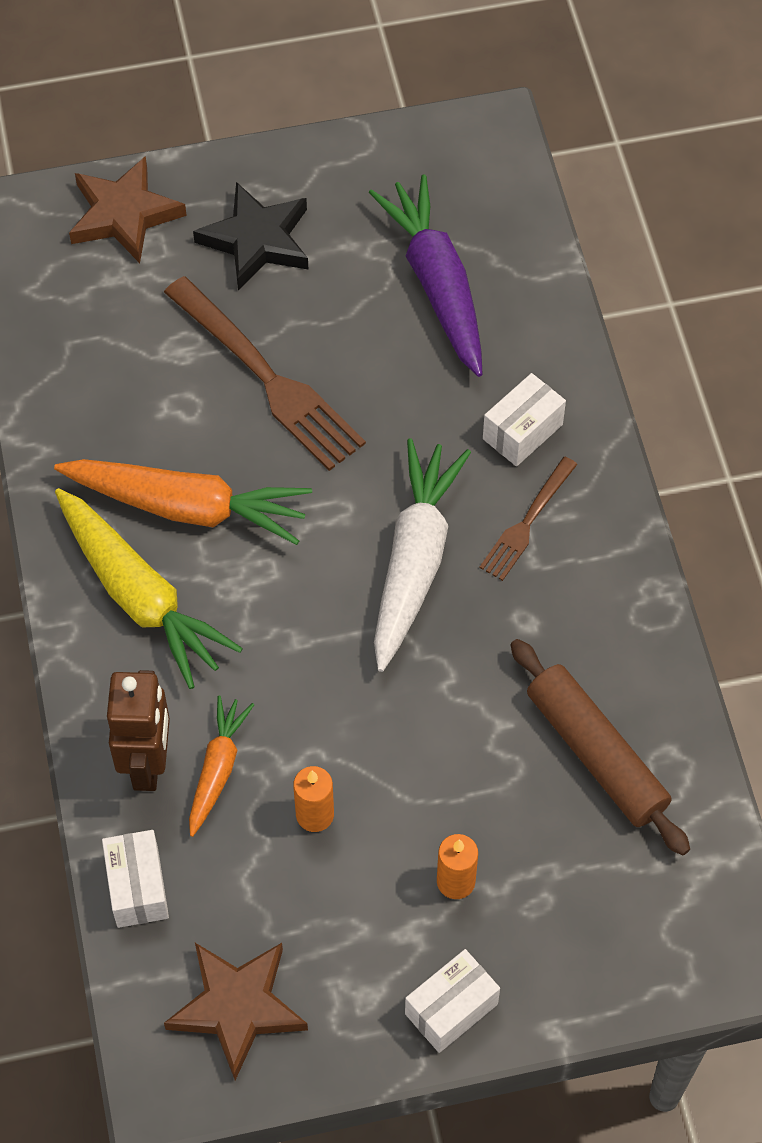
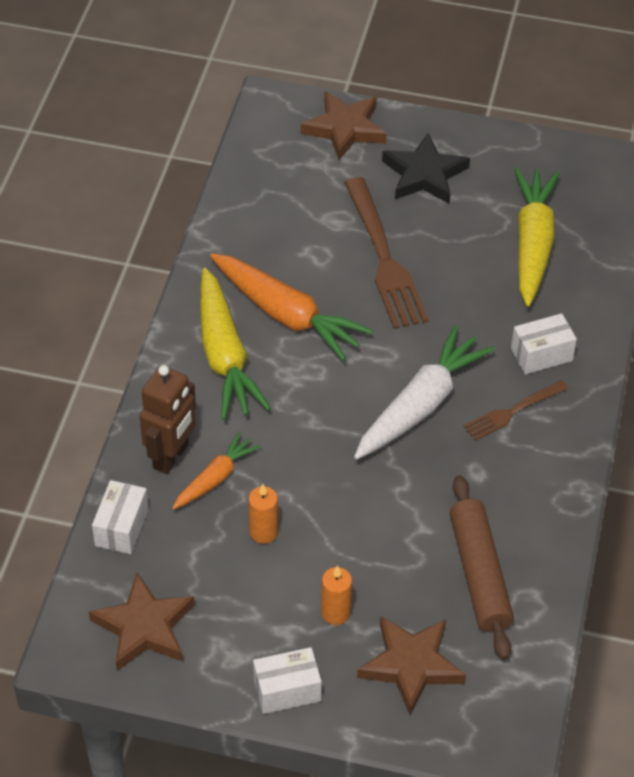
camera: 25 degrees right, 10 degrees down
purple carrot [369,174,483,377] -> yellow carrot [514,167,560,307]
none -> brown star [357,616,466,715]

